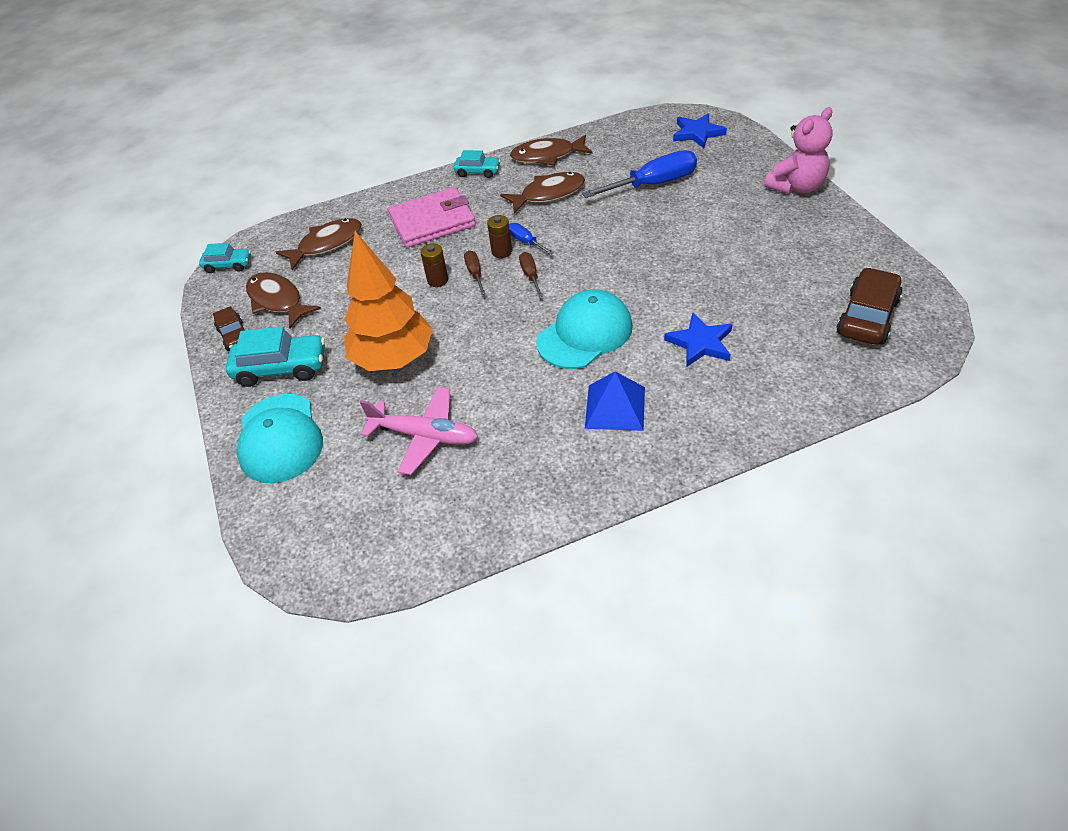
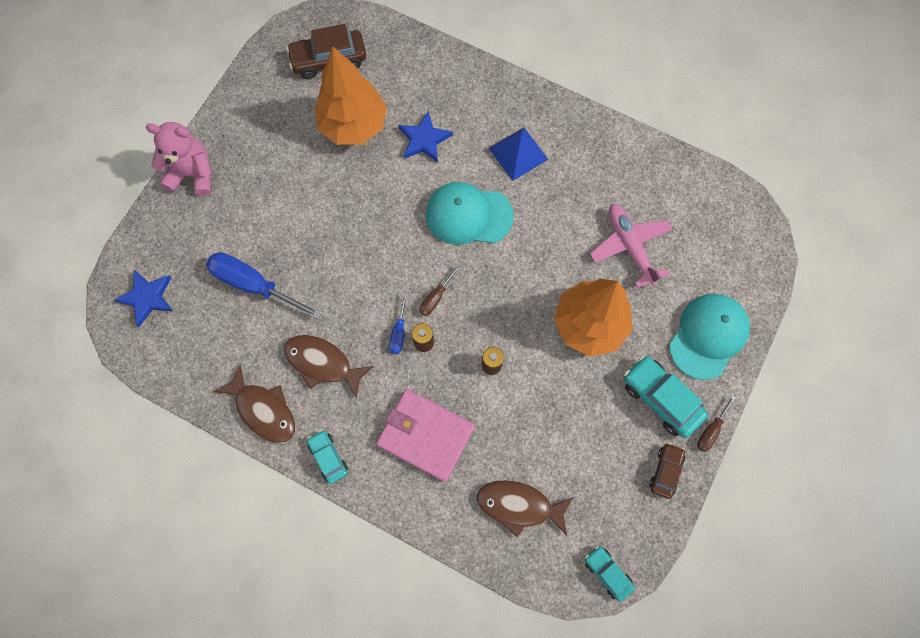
camera: 135 degrees left, 25 degrees up
brown fish [246,272,321,329] -> none
brown screwdriver [464,250,486,295] -> brown screwdriver moved to [697,395,736,452]
none -> orange tree [314,47,387,145]

